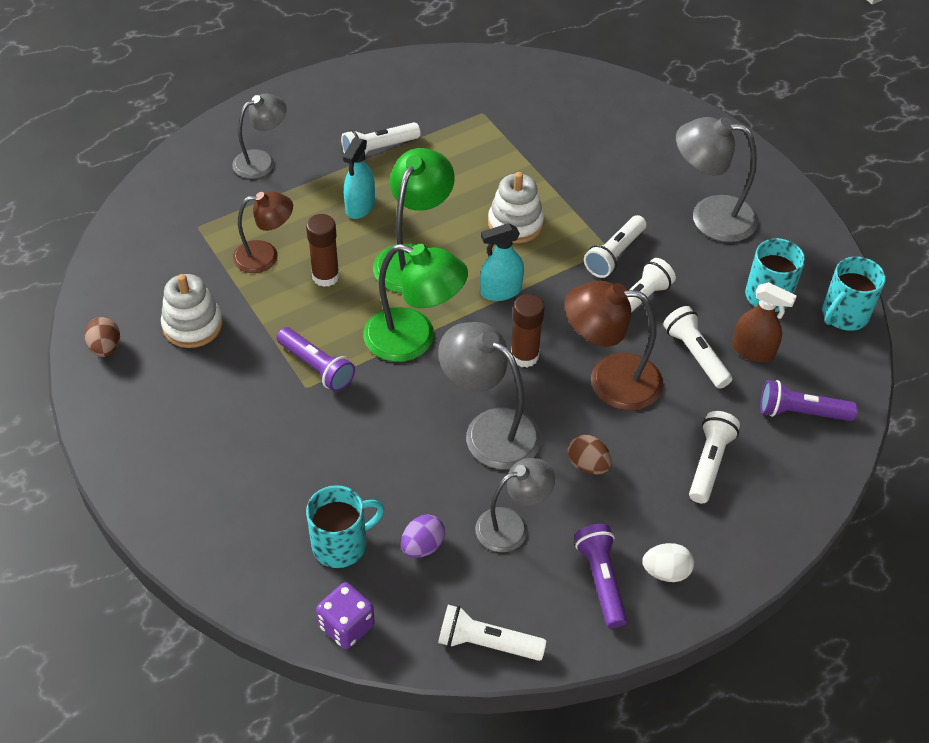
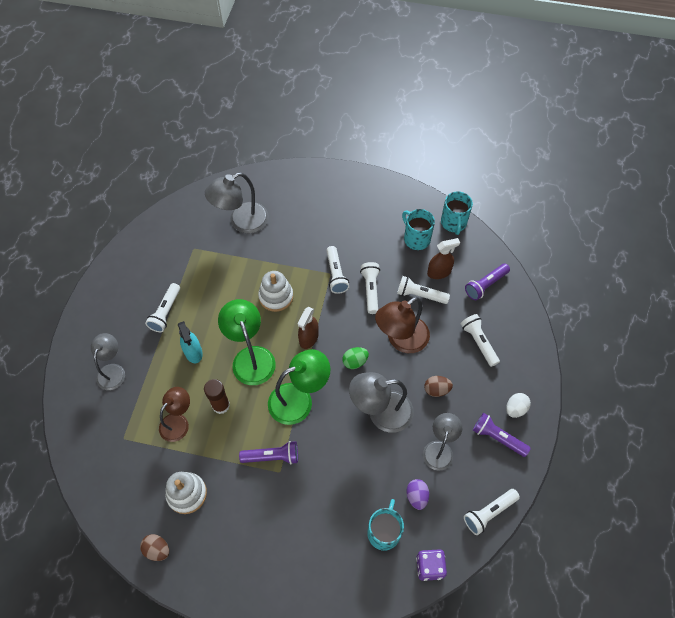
camera: 45 degrees left, 10 degrees up
turquoise spray bottle [480,223,524,301] -> brown spray bottle [298,307,319,349]
brown glue stick [511,294,544,368] -> green egg [342,347,369,369]
grey lamp [676,117,758,242] -> grey lamp moved to [205,172,269,233]

